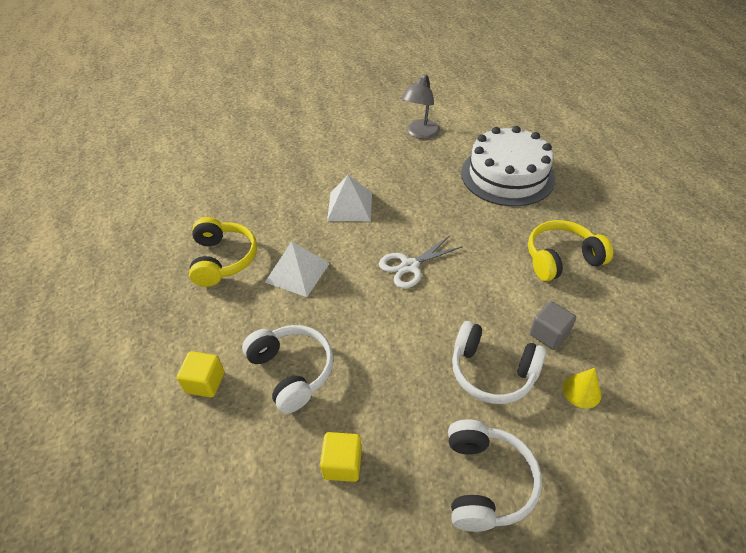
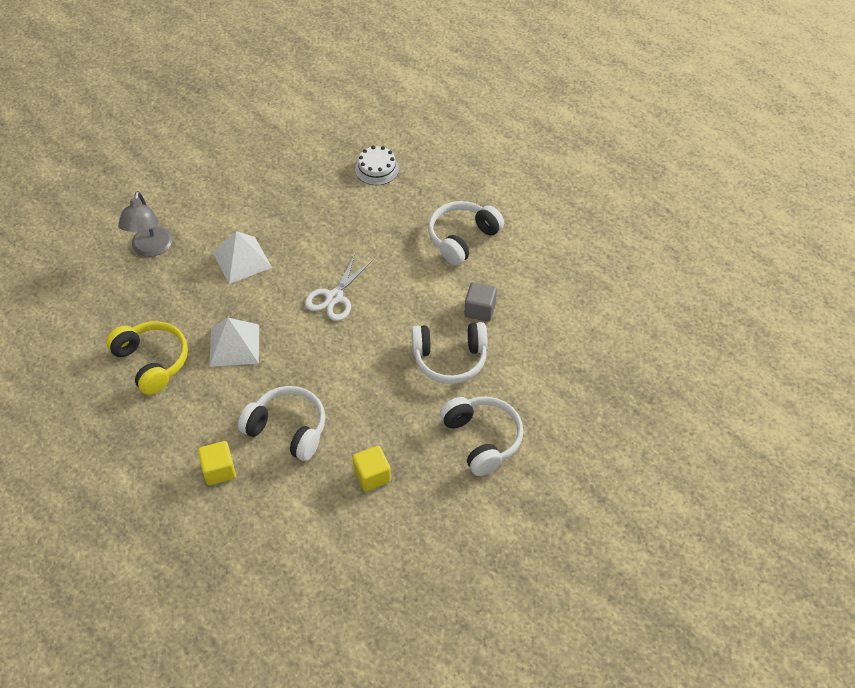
camera: 30 degrees left, 5 degrees up
grey lamp [401,75,440,139] -> grey lamp moved to [118,191,172,257]
white cake [461,126,555,207] -> white cake [355,146,399,185], size x0.45
yellow headphones [528,220,613,281] -> white headphones [428,201,504,266]
yellow cone [563,368,601,409] -> none

